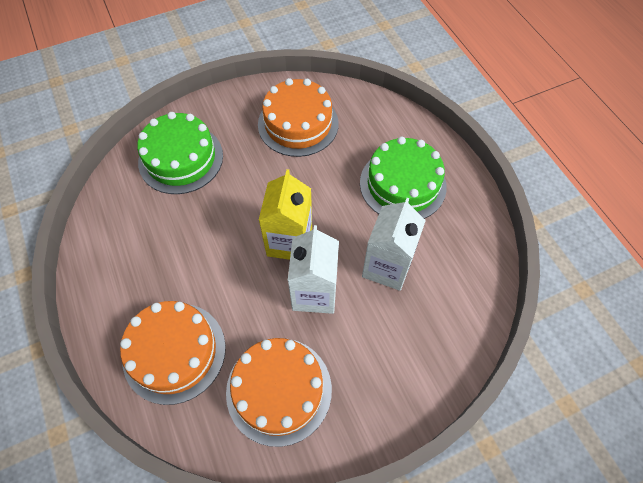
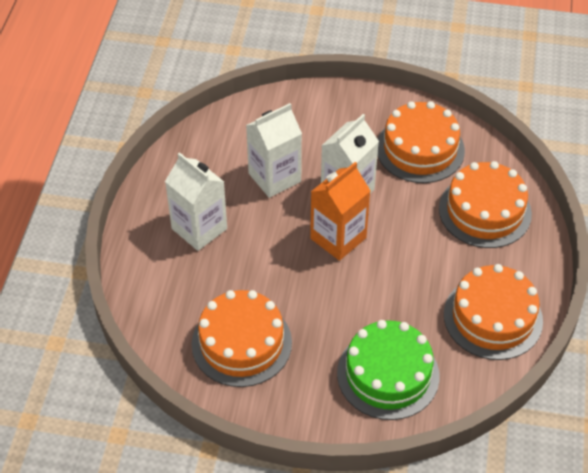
camera: 145 degrees left, 10 degrees down
yellow carton [259,169,312,260] -> orange carton [310,162,371,261]
green cake [360,137,447,219] -> white carton [165,152,227,251]
none -> orange cake [444,264,543,360]

